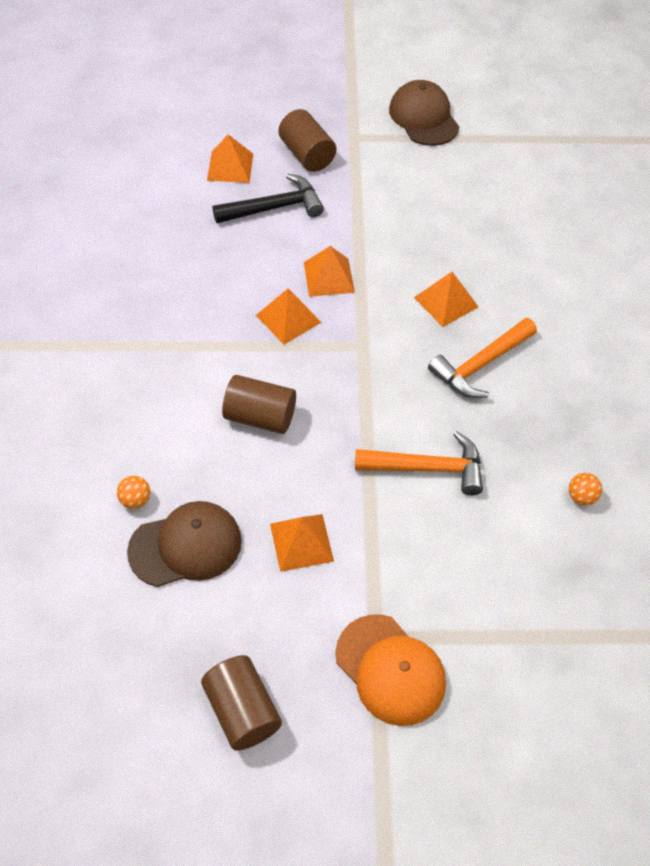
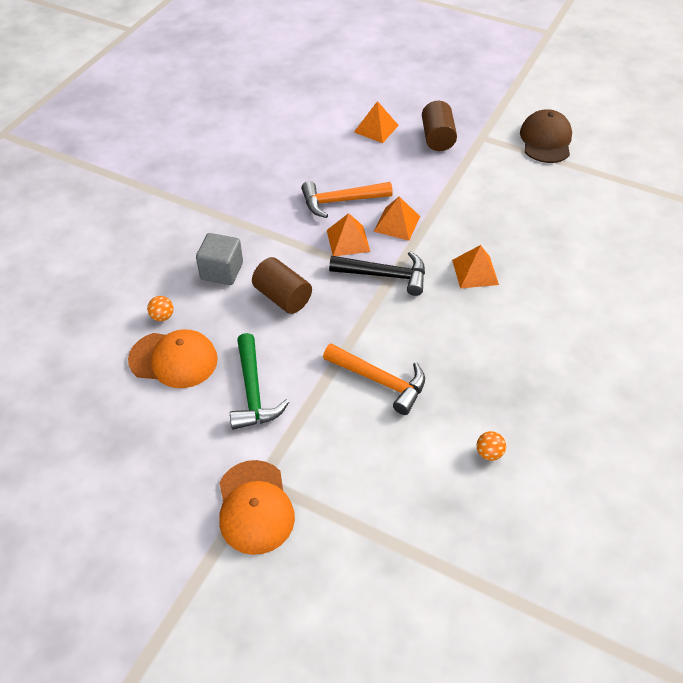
camera: 30 degrees right, 5 degrees down
brown cap [127,501,242,587] -> orange cap [128,329,218,388]
brown cylinder [201,655,282,751] -> none
black hammer [212,174,324,223] -> black hammer moved to [329,251,425,296]
orange pyramid [270,514,334,572] -> green hammer [230,333,289,430]
orange hammer [428,318,537,398] -> orange hammer moved to [301,181,393,218]
none -> grey cube [196,233,243,285]

